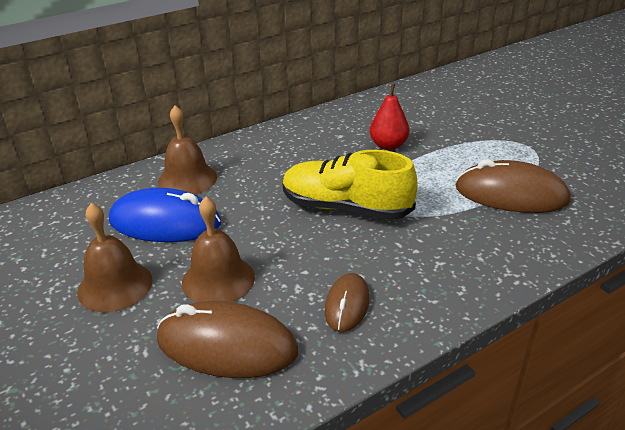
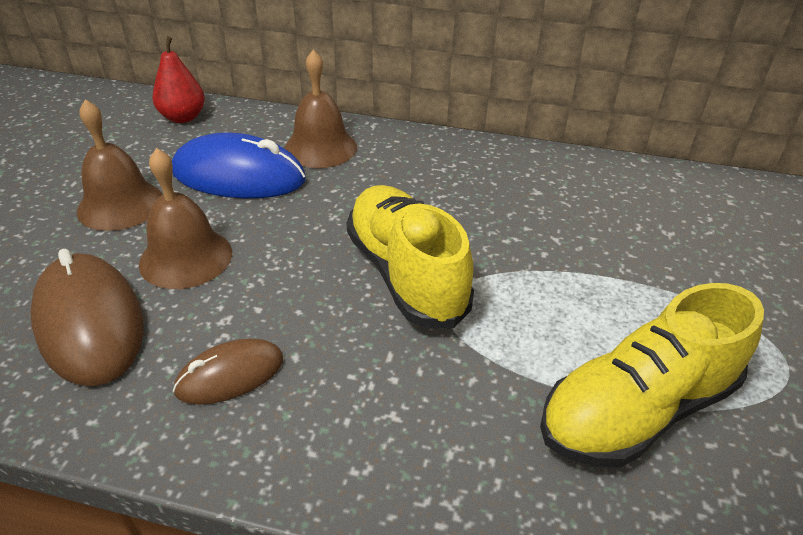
camera: 45 degrees right, 5 degrees up
blue mouse [109,188,221,242] -> blue mouse turned 45 degrees counterclockwise [172,133,306,198]
red pear [370,84,409,150] -> red pear moved to [152,36,205,123]
brown mouse [455,159,571,213] -> yellow shoe [540,283,764,468]

